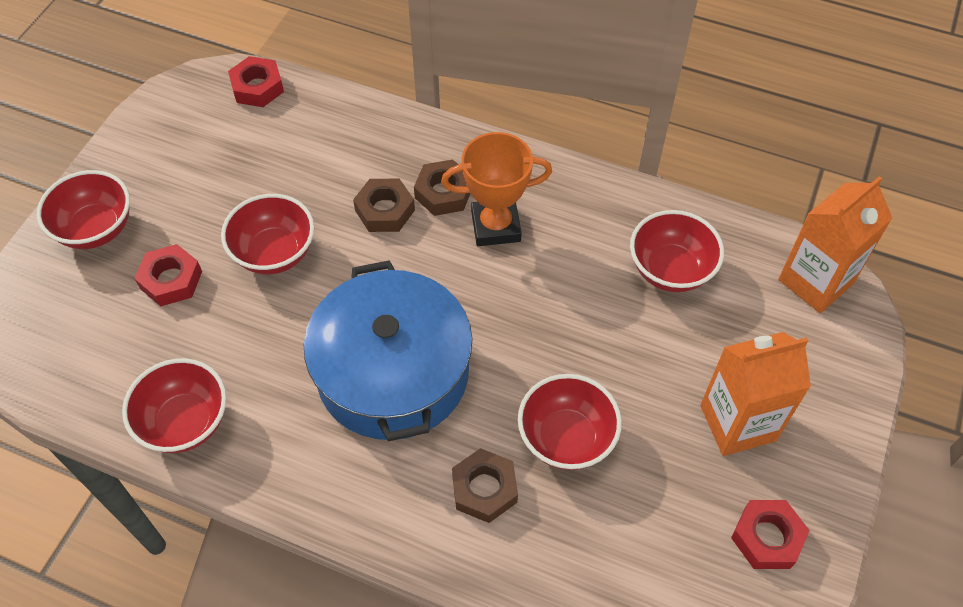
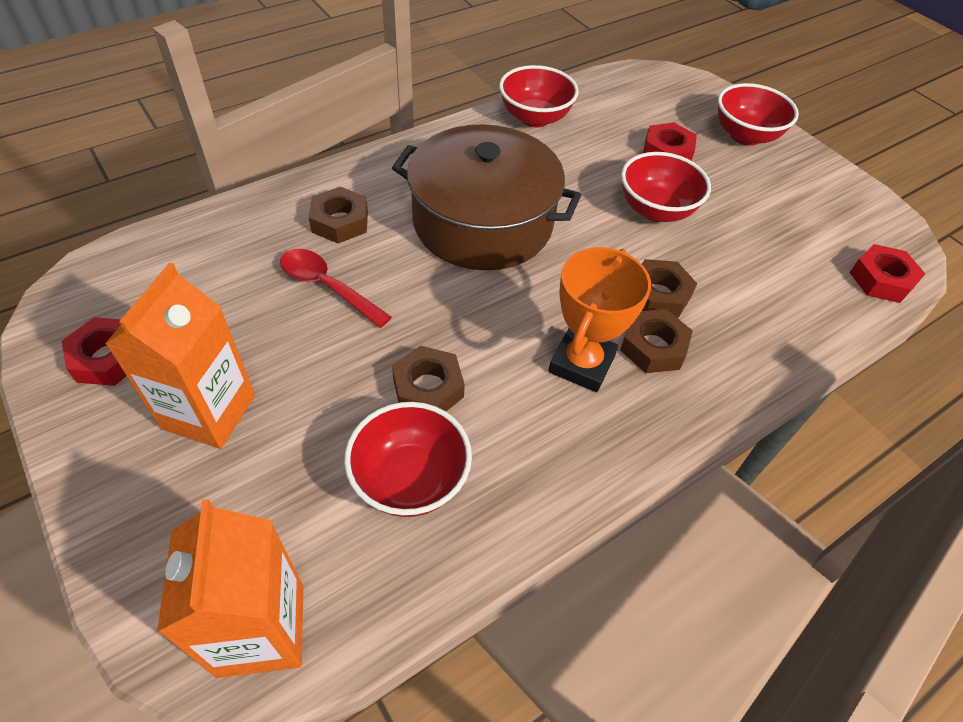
camera: 120 degrees right, 5 degrees down
blue pot [304,260,472,441] -> brown pot [392,124,581,270]
red bowl [518,374,622,470] -> red spoon [280,249,392,328]
none -> brown nut [392,345,465,411]

